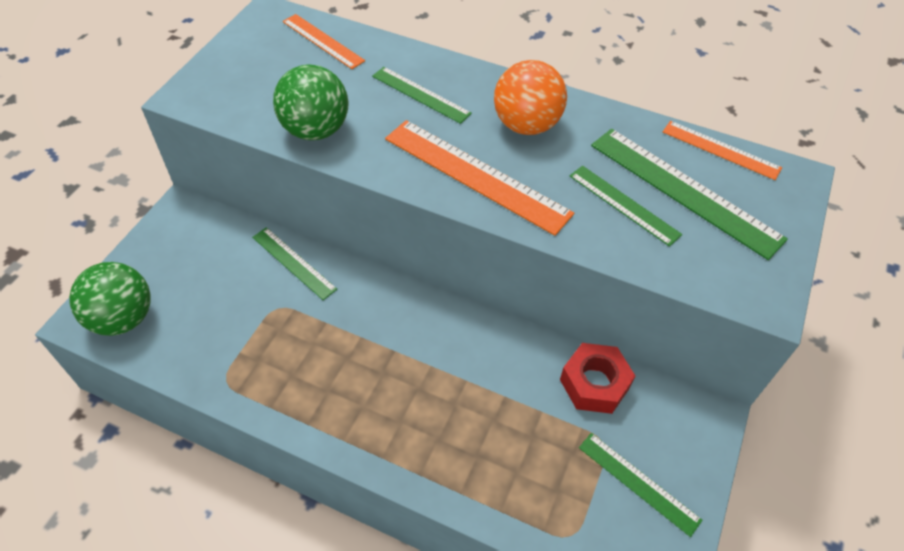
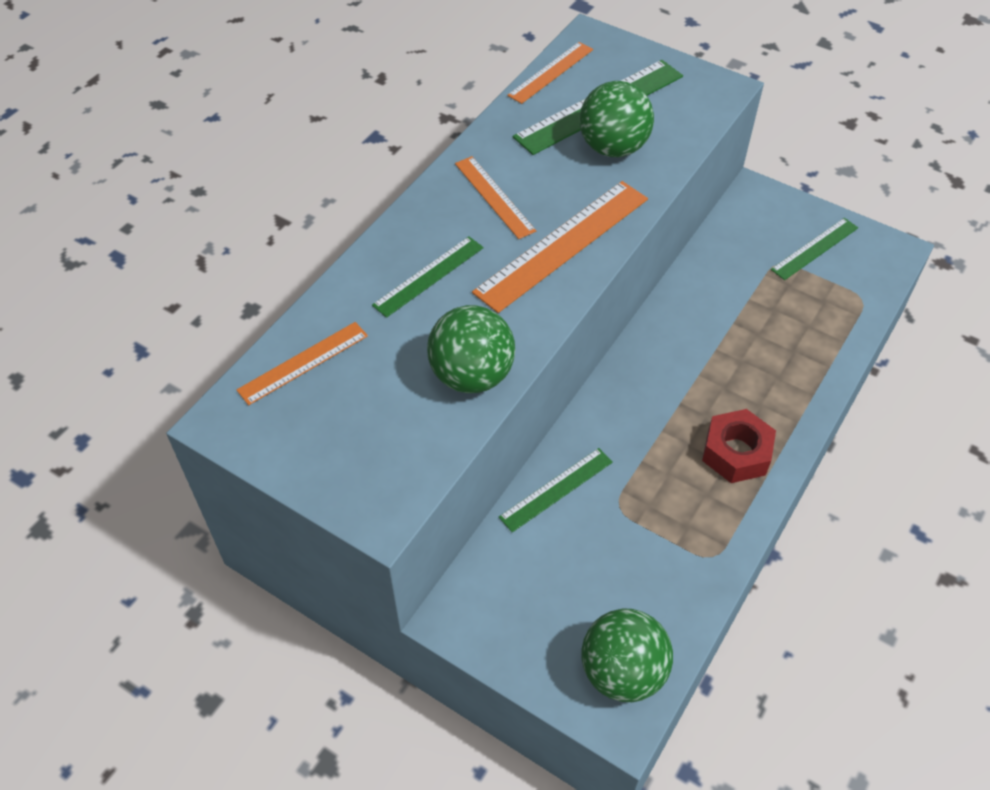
camera: 80 degrees left, 0 degrees up
orange ball [494,60,567,135] -> orange ruler [455,156,536,239]
red nut [560,343,635,414] -> red nut moved to [702,409,776,483]
green ruler [570,166,682,247] -> green ball [580,81,654,157]

